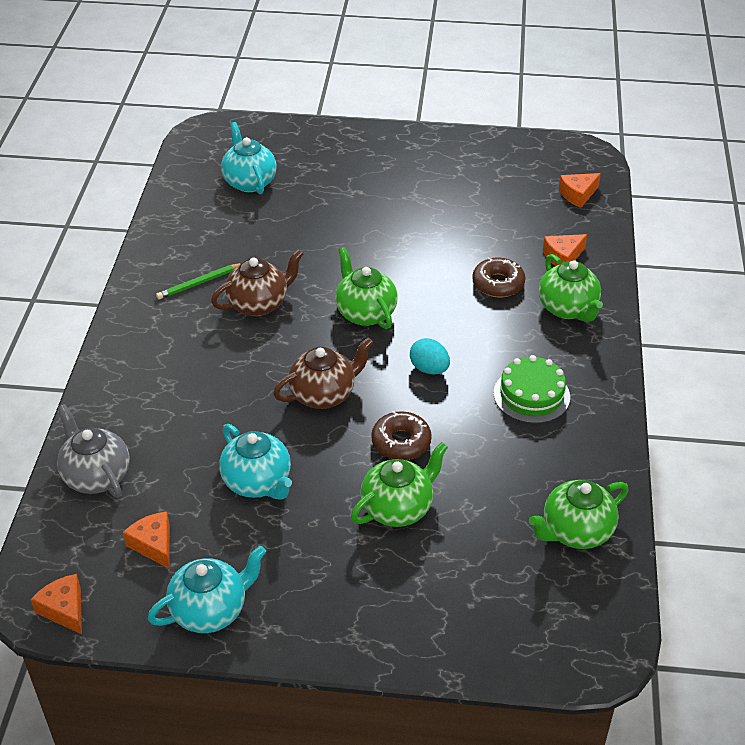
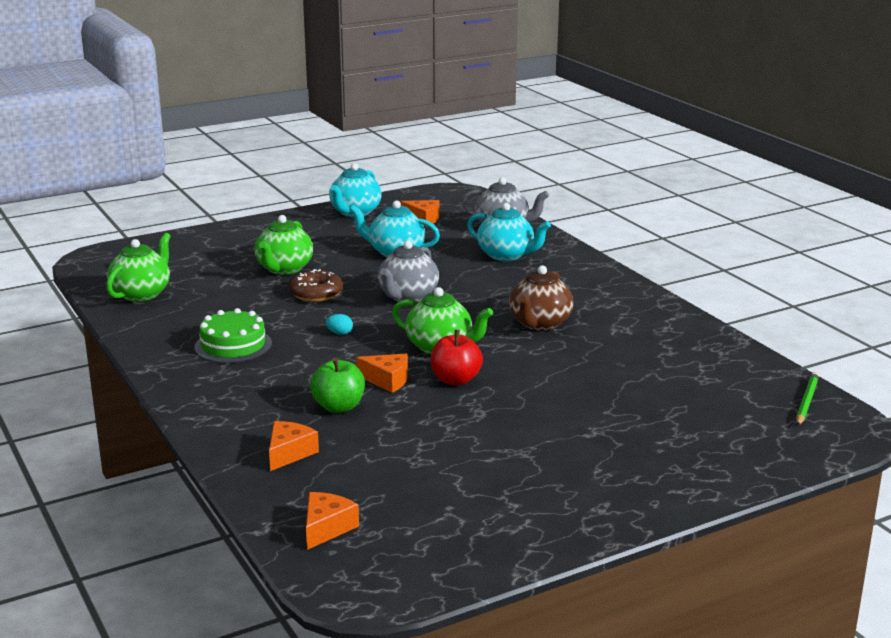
camera: 145 degrees right, 20 degrees down
orange cheese [30,574,82,634] -> orange cheese moved to [356,353,408,393]
green pencil [156,263,241,300] -> green pencil moved to [796,372,820,426]
turquoise teapot [221,122,277,194] -> turquoise teapot moved to [467,203,551,261]
brown teapot [273,338,373,409] -> grey teapot [378,240,439,303]
turquoise egg [410,338,450,374] -> turquoise egg [326,314,353,335], size x0.61
brown donut [472,258,526,297] -> green apple [310,357,365,413]
green teapot [539,254,603,322] -> none
none -> red apple [431,330,483,386]

